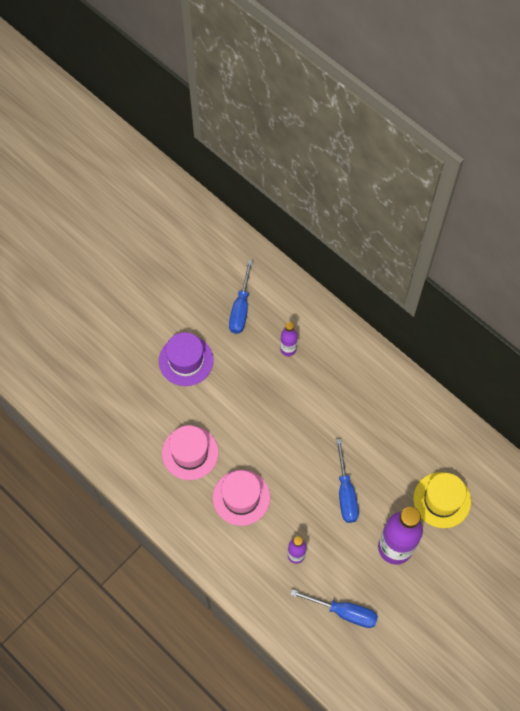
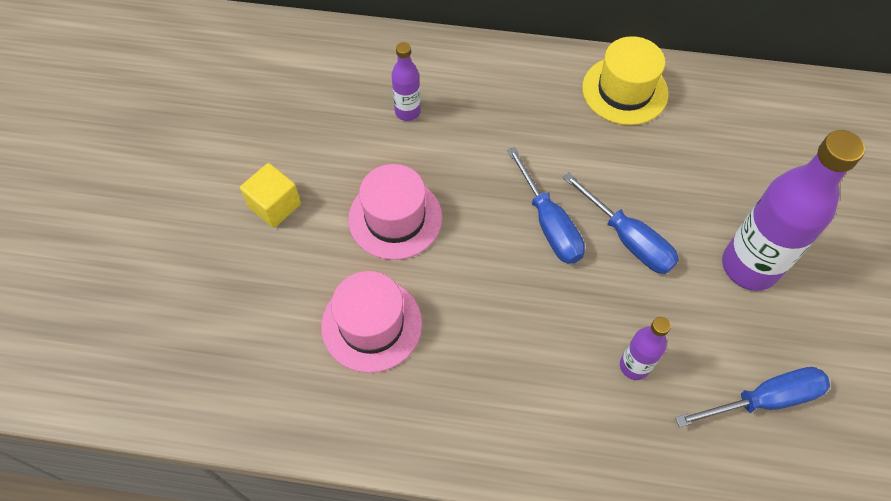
camera: 35 degrees left, 5 degrees down
purple hat [159,332,214,386] -> yellow cube [240,163,301,228]
pink hat [213,470,270,526] -> pink hat moved to [348,164,442,260]
blue screwdriver [229,260,253,334] -> blue screwdriver moved to [507,147,585,264]
yellow hat [413,472,471,528] -> yellow hat moved to [582,36,669,125]

